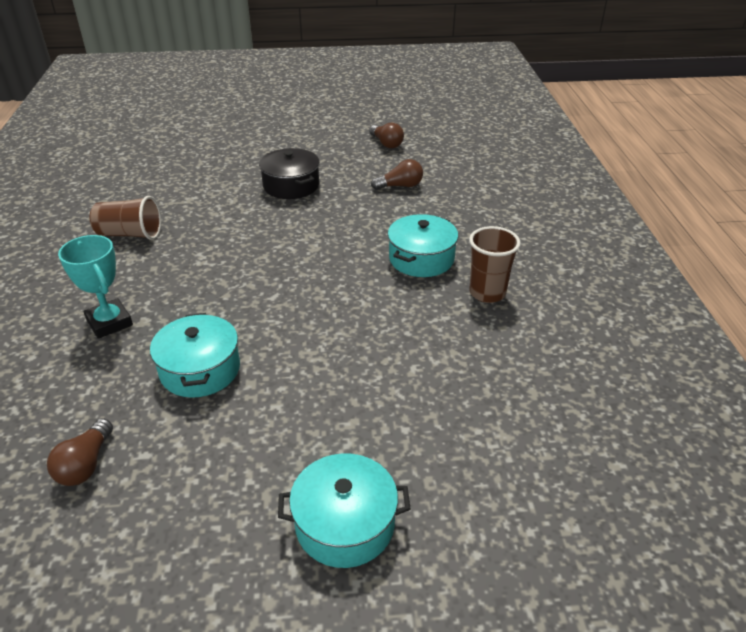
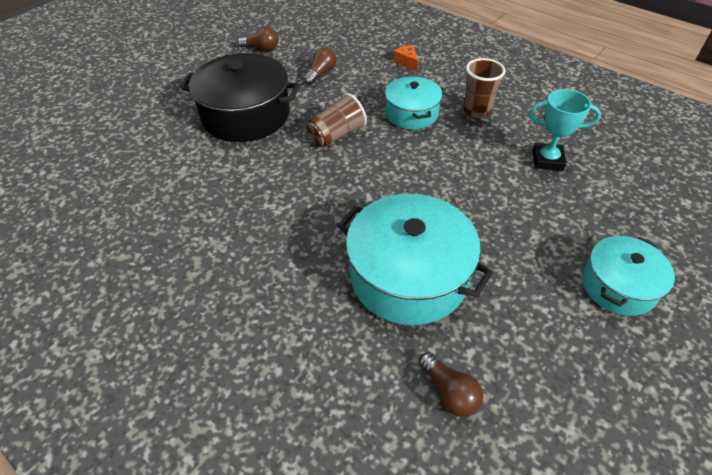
camera: 45 degrees left, 10 degrees up
turquoise trophy [58,235,133,339] -> turquoise trophy moved to [529,89,601,171]
brown cup [90,196,161,240] -> brown cup moved to [307,93,367,147]
turquoise pot [150,313,240,398] -> turquoise pot [337,194,493,325], size x1.67
black pot [259,148,320,199] -> black pot [180,53,300,142], size x1.67
none -> orange cheese [393,45,418,72]

